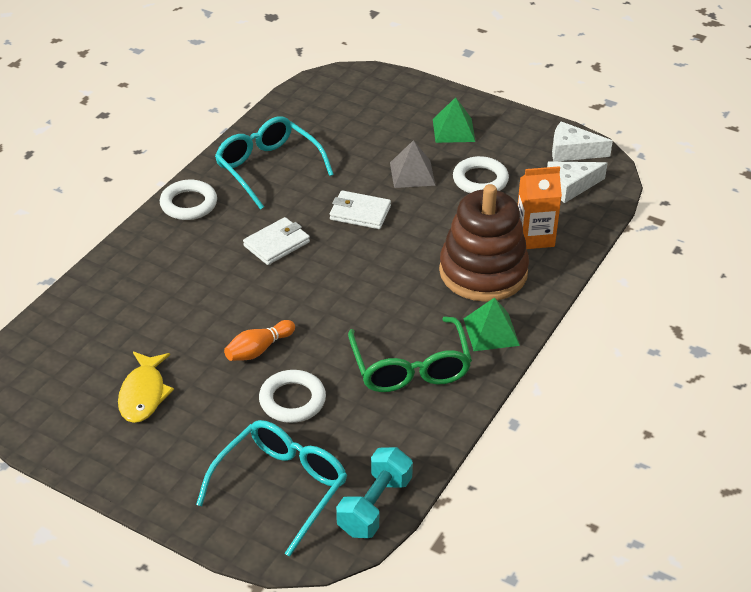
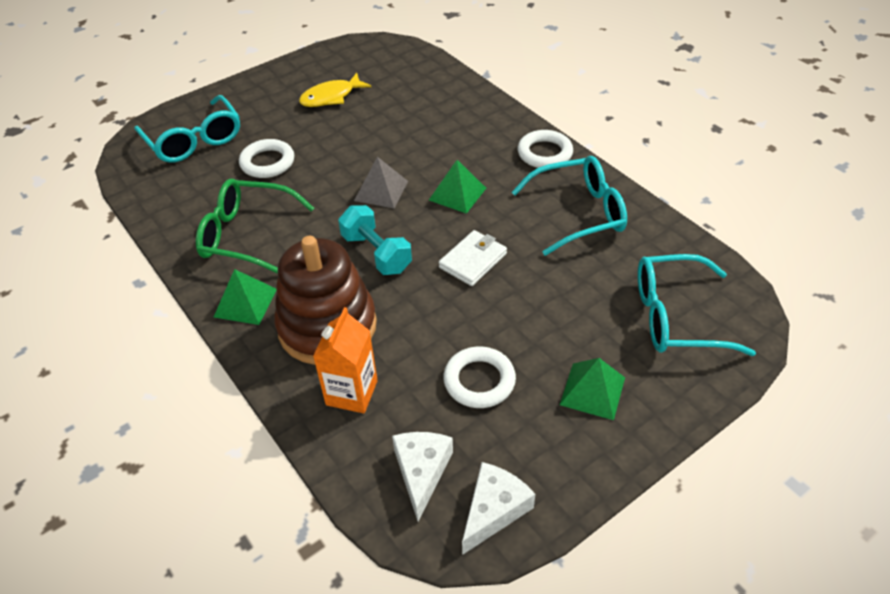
camera: 115 degrees right, 5 degrees up
yellow fish [118,351,174,423] -> yellow fish turned 60 degrees counterclockwise [299,73,371,107]
orange bowling pin [224,320,295,361] -> none
white wallet [243,217,310,265] -> green pyramid [429,160,486,214]
turquoise dumbbell [336,447,413,538] -> turquoise dumbbell moved to [338,205,412,275]
grey pyramid [390,140,436,188] -> grey pyramid moved to [354,157,408,208]
none -> turquoise glasses [638,254,756,356]

